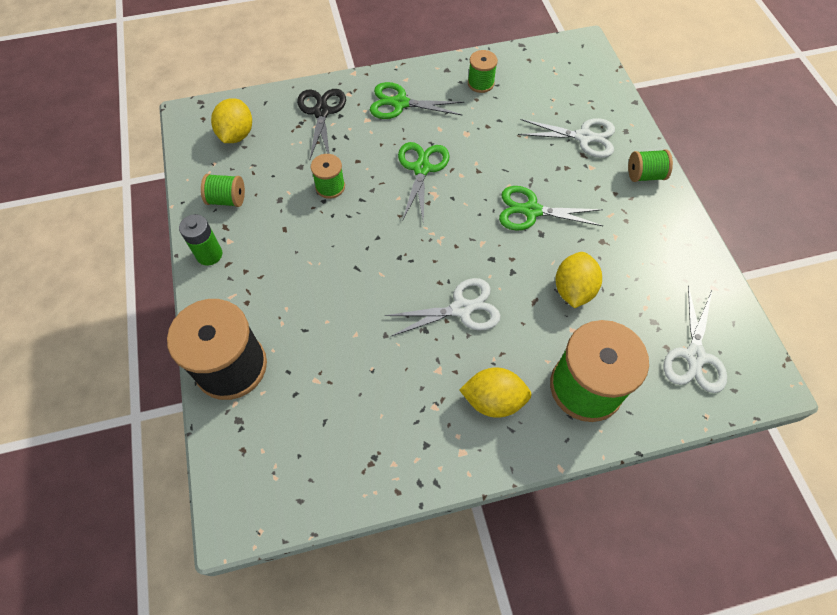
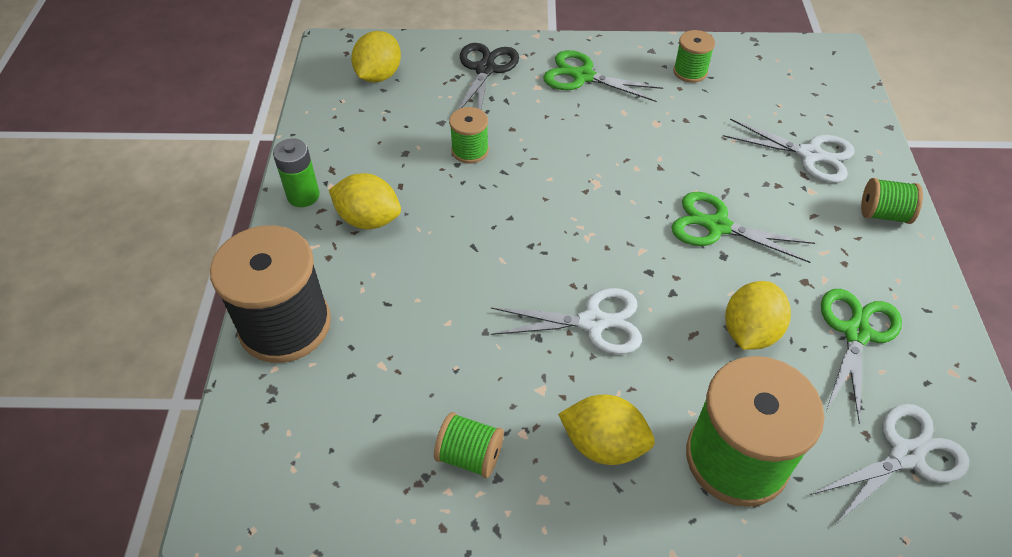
camera: 15 degrees right, 10 degrees down
green spool [201,174,245,207] -> green spool moved to [434,412,504,478]
green scissors [398,142,450,221] -> green scissors moved to [821,289,902,424]
white scissors [664,286,727,393] -> white scissors turned 150 degrees counterclockwise [810,404,969,526]
none -> yellow lemon [329,173,401,229]

